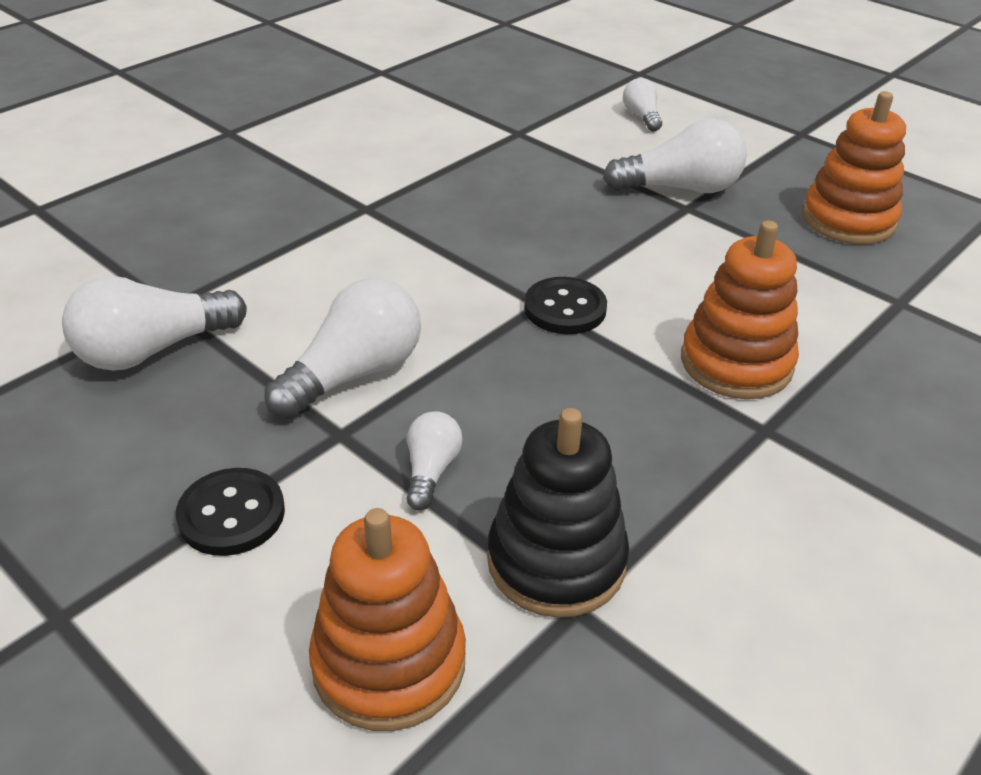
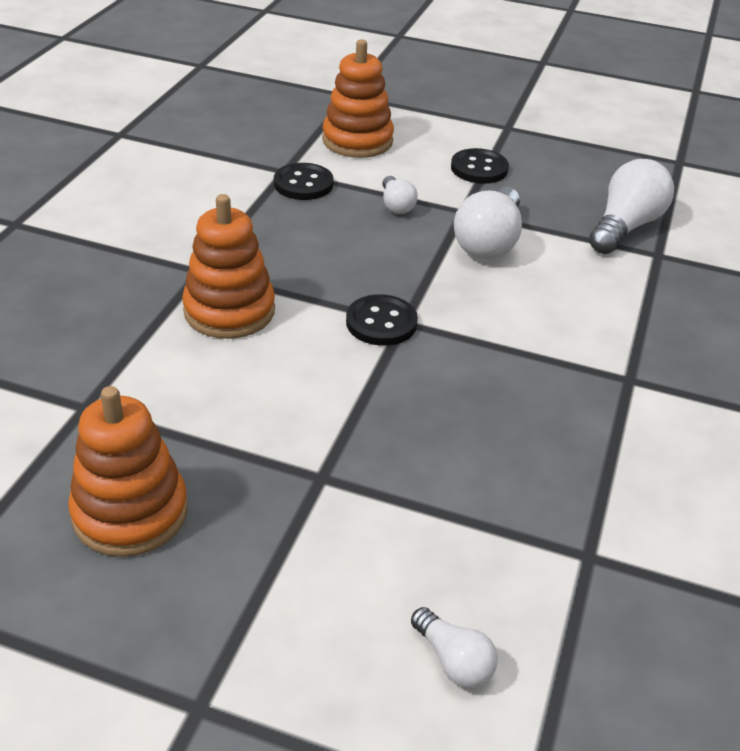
camera: 155 degrees right, 0 degrees up
black stacking toy [487,408,629,618] -> black button [274,163,334,200]
white light bulb [603,118,747,193] -> none

